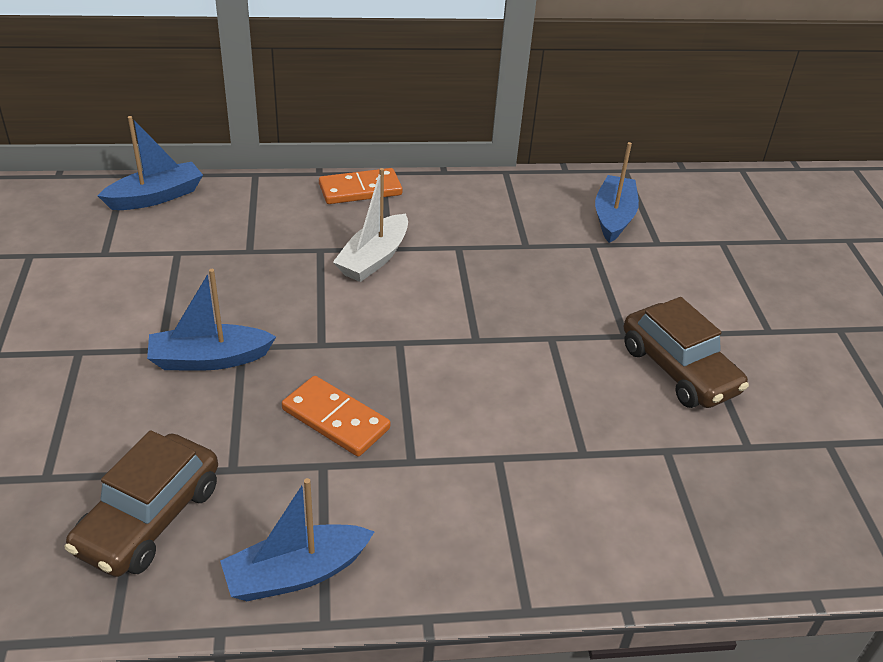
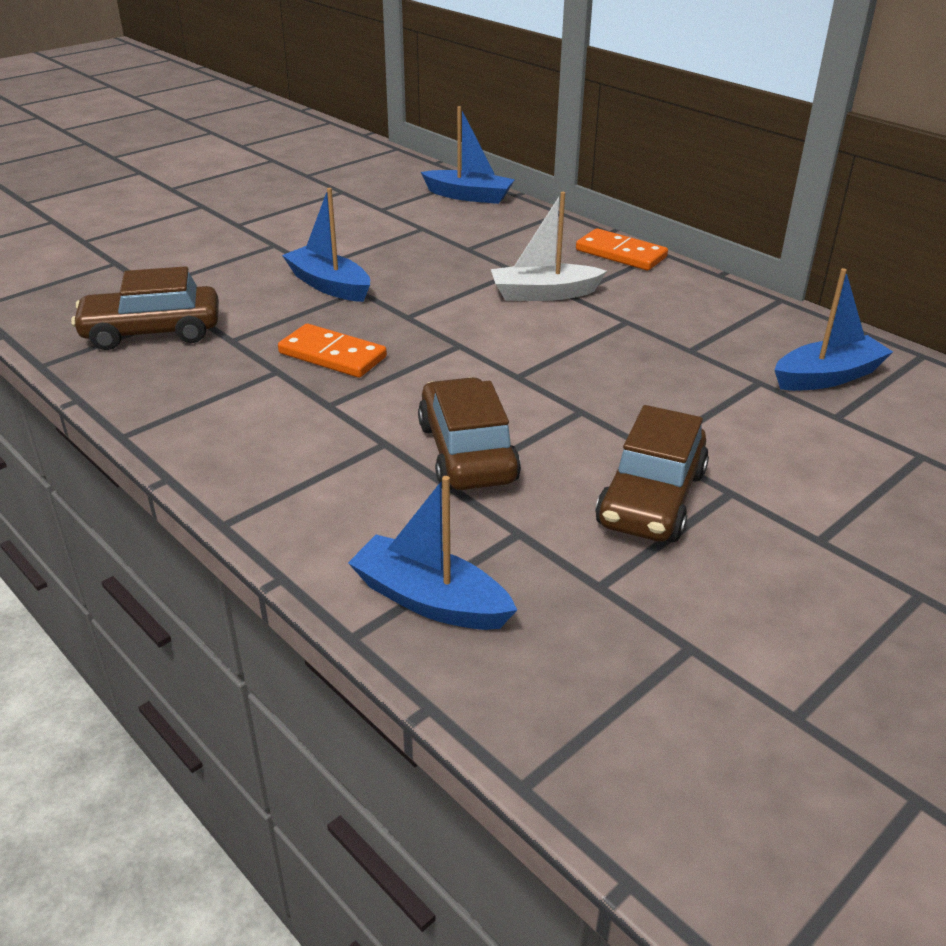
camera: 55 degrees right, 5 degrees down
blue boat [220,478,375,601] -> blue boat moved to [348,476,517,630]
orange domino [282,376,390,457] -> orange domino turned 60 degrees counterclockwise [278,324,387,378]
none -> brown car [418,377,521,490]

